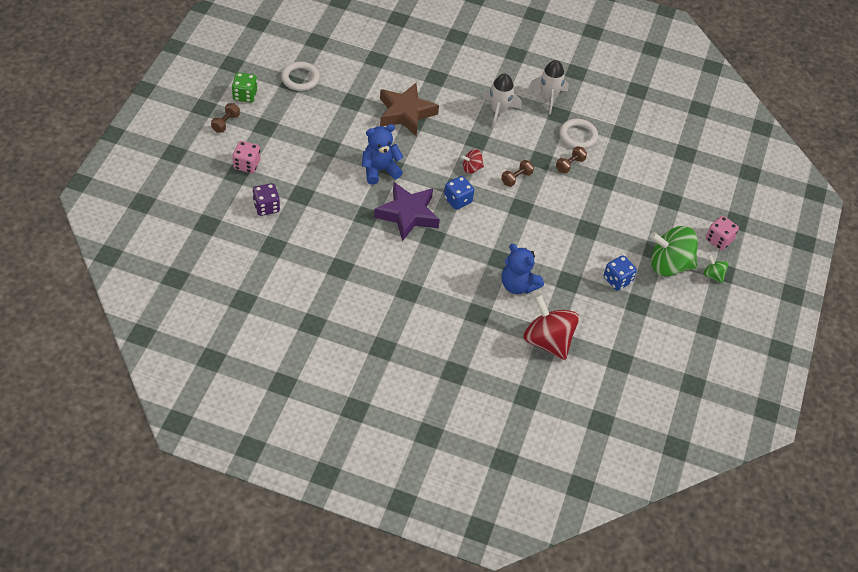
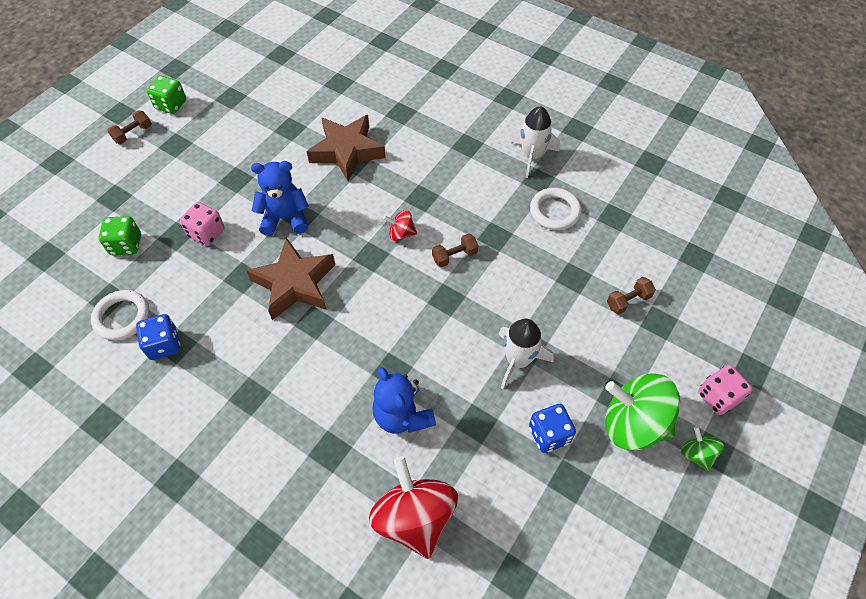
camera: 20 degrees right, 5 degrees up
pink dice [233,141,261,173] -> pink dice moved to [180,202,224,246]
purple dice [252,183,280,216] -> green dice [99,216,141,255]
white ring [281,62,320,91] -> white ring moved to [91,290,150,341]
purple star [374,182,440,241] -> brown star [246,238,335,320]
blue dice [444,176,474,210] -> blue dice moved to [136,314,181,360]
white rocket [482,74,521,128] -> white rocket moved to [498,319,554,389]
brown dumbbell [556,146,587,174] -> brown dumbbell moved to [607,277,656,314]

